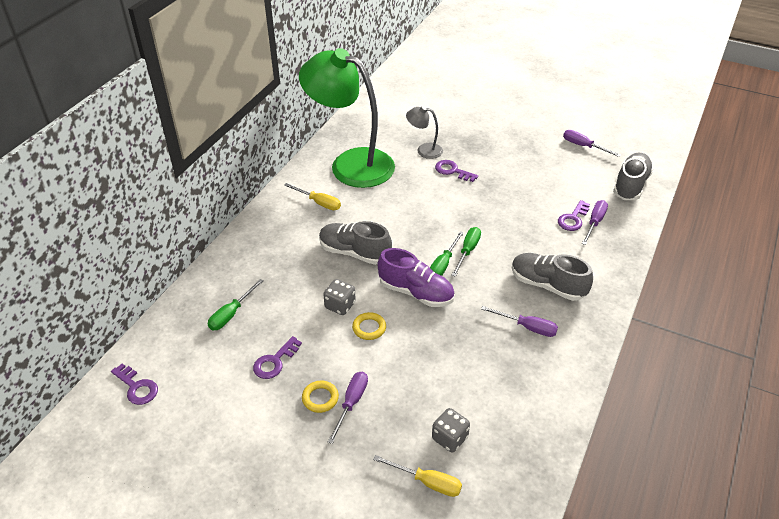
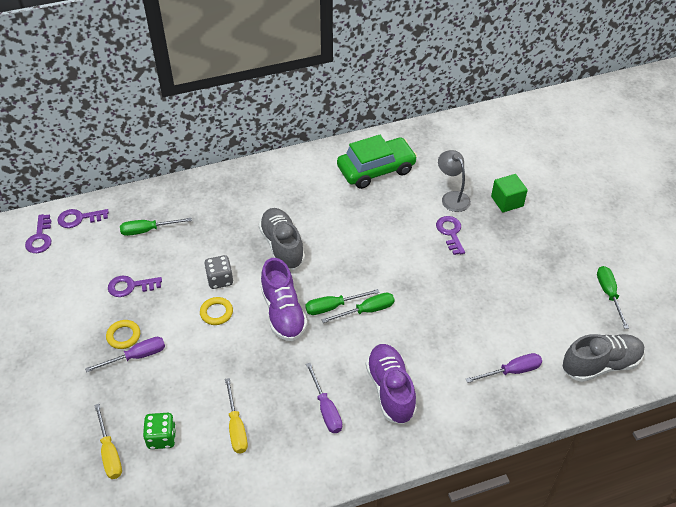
camera: 45 degrees right, 5 degrees up
yellow screwdriver [284,183,341,210] -> yellow screwdriver moved to [225,378,248,453]
green lamp [299,48,395,188] -> green car [337,135,417,189]
grey dice [432,408,470,452] -> green dice [143,413,176,449]
grey shoe [512,253,593,301] -> purple shoe [366,344,417,424]
purple key [558,200,590,231] -> purple key moved to [57,209,109,228]
purple screwdriver [563,130,621,157] -> green screwdriver [597,266,629,329]
none -> green cube [491,174,528,212]

